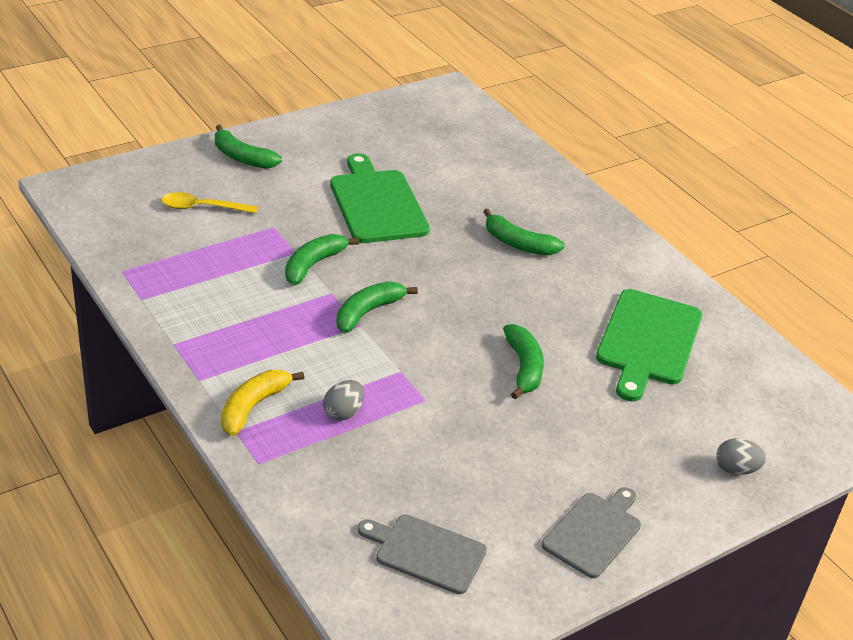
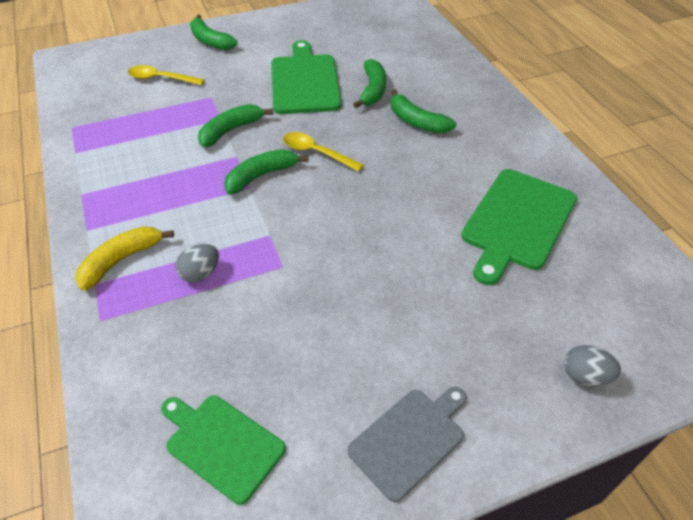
camera: 15 degrees right, 10 degrees up
grey cutting board [358,515,487,594] -> green cutting board [161,395,286,505]
green banana [503,324,544,399] -> green banana moved to [353,59,386,108]
none -> yellow spoon [283,132,364,172]

